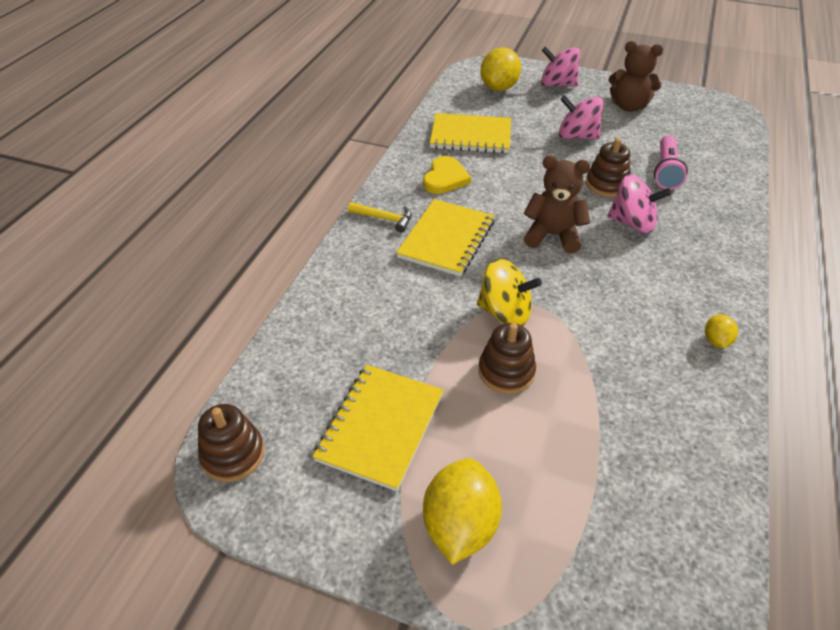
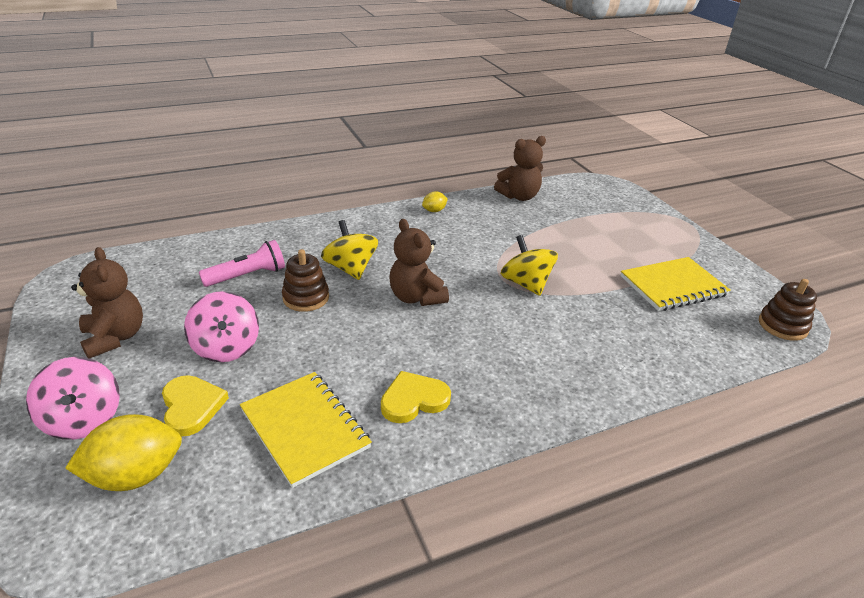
camera: 135 degrees left, 10 degrees down
yellow hammer [348,202,412,232] -> none
yellow notebook [396,199,495,277] -> none
yellow lemon [423,458,502,565] -> none
brown stacking toy [478,323,536,394] -> none
pink spinning top [607,174,672,233] -> yellow spinning top [321,220,378,280]
none -> yellow heart [162,375,229,437]
none -> brown teddy bear [494,136,546,201]

